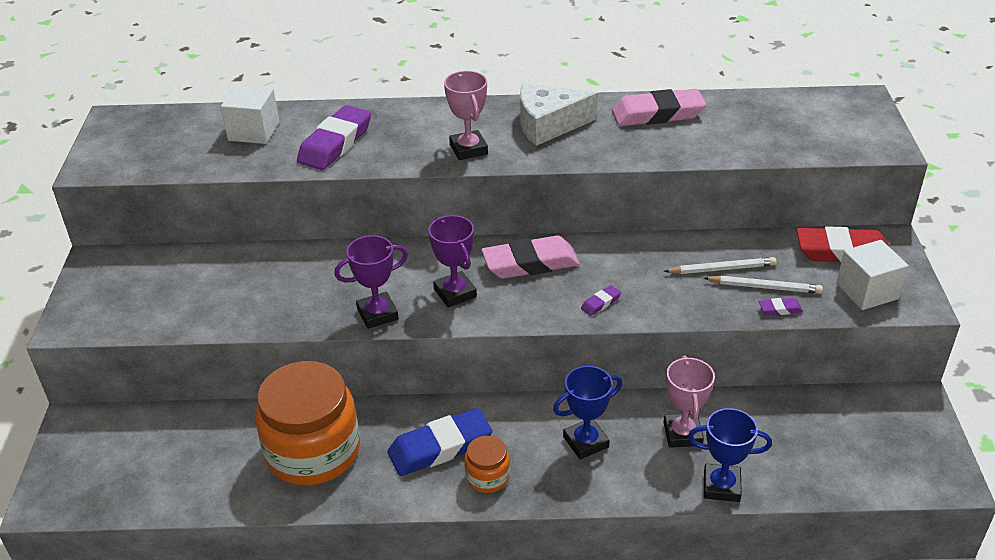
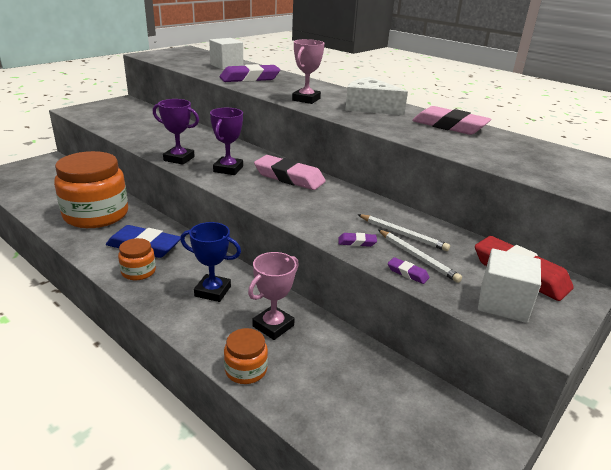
camera: 40 degrees right, 10 degrees down
purple eraser [581,285,621,316] -> purple eraser moved to [338,233,377,247]
blue trophy [688,408,772,502] -> orange jar [224,328,268,384]

